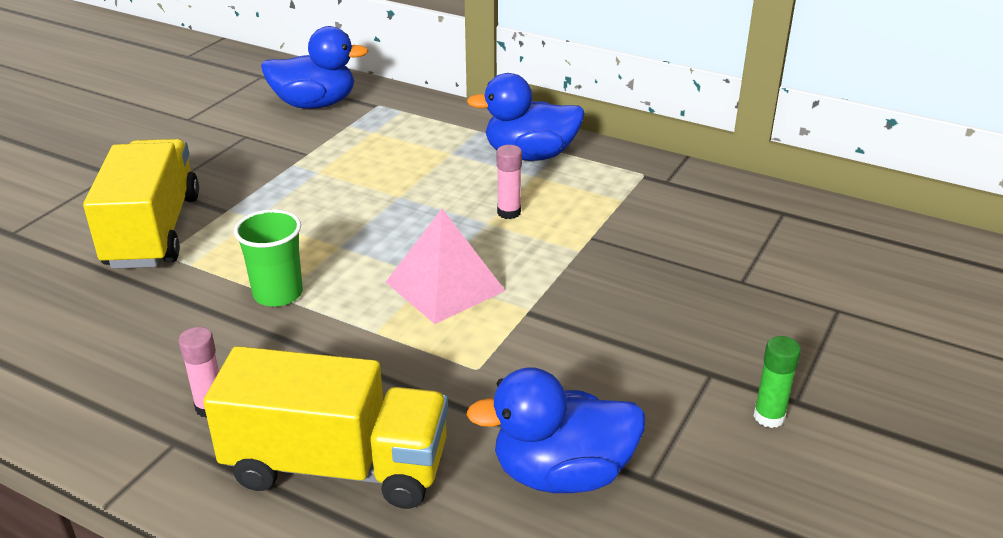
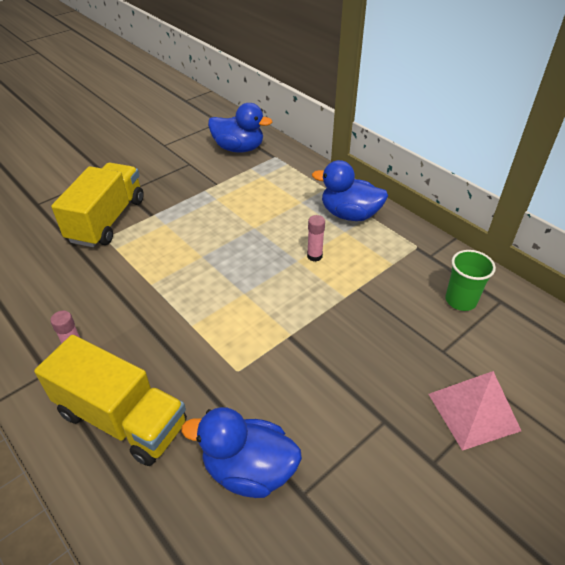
camera: 20 degrees right, 10 degrees up
green cup [234,209,303,307] -> green cup moved to [445,250,496,311]
pink pyramid [386,209,505,324] -> pink pyramid moved to [429,371,521,451]
green glue stick [754,336,801,428] -> none

